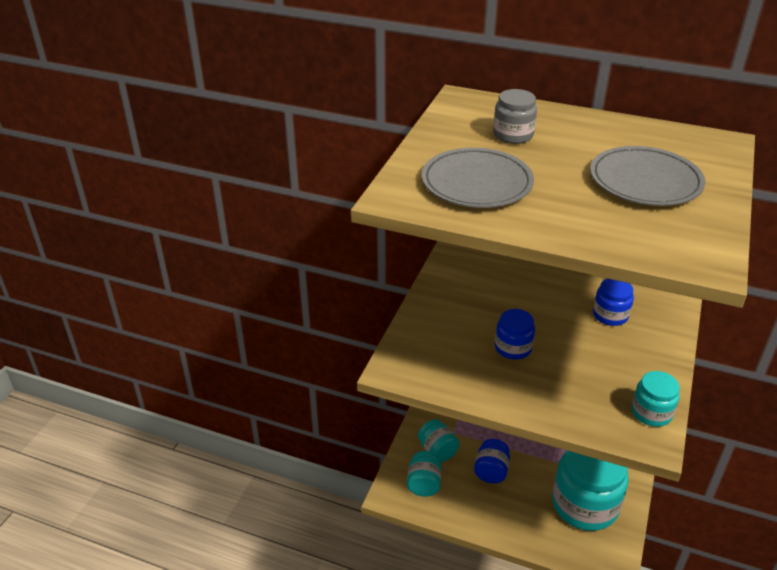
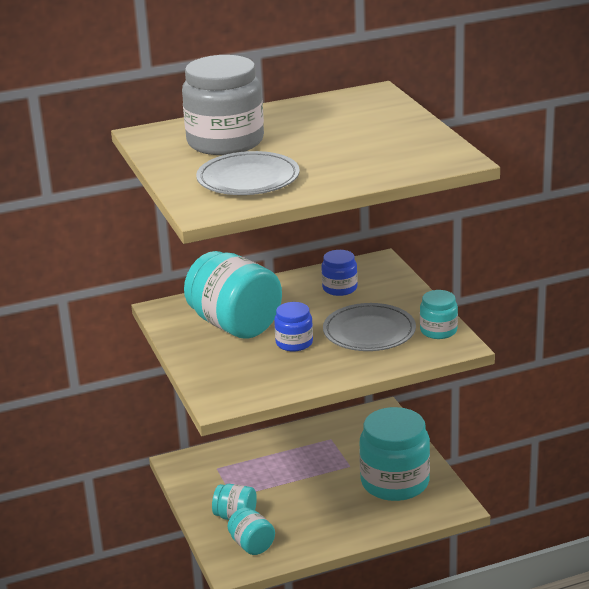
camera: 40 degrees left, 10 degrees down
blue jar [474,439,510,483] -> none
grey jar [493,89,537,144] -> grey jar [182,55,264,155], size x1.99
grey plate [590,146,705,206] -> grey plate moved to [323,303,416,351]
none -> turquoise jar [184,251,282,339]

